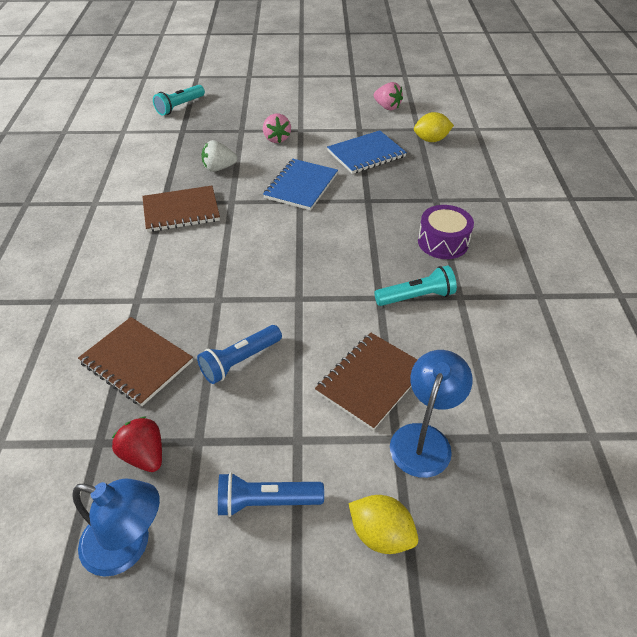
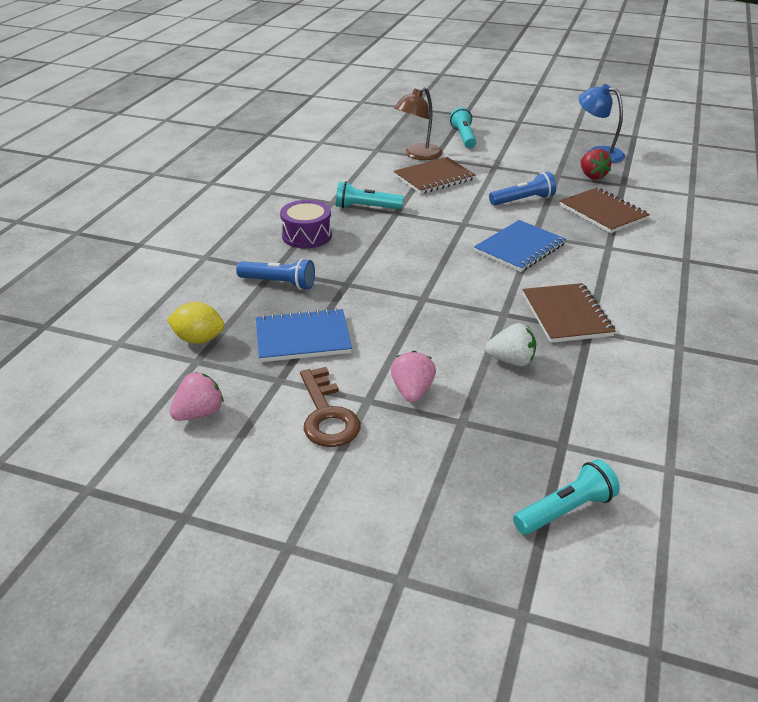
camera: 160 degrees left, 10 degrees down
brown notebook [142,186,220,232] -> brown notebook turned 75 degrees clockwise [523,283,616,343]
blue flashlight [218,472,324,517] -> blue flashlight moved to [236,258,315,290]
blue notebook [263,159,338,210] -> blue notebook moved to [474,220,566,272]
yellow lemon [349,495,418,554] -> turquoise flashlight [450,107,476,148]
pink strawberry [374,82,403,110] -> pink strawberry turned 75 degrees clockwise [170,372,224,421]
blue lamp [390,350,473,478] -> brown lamp [394,87,443,160]
none -> brown key [300,367,361,447]

